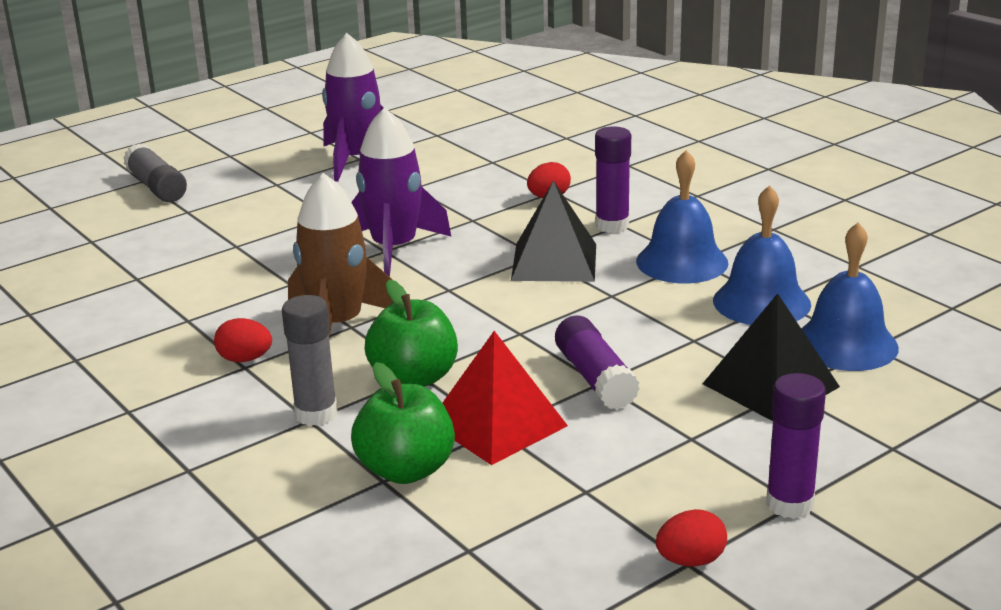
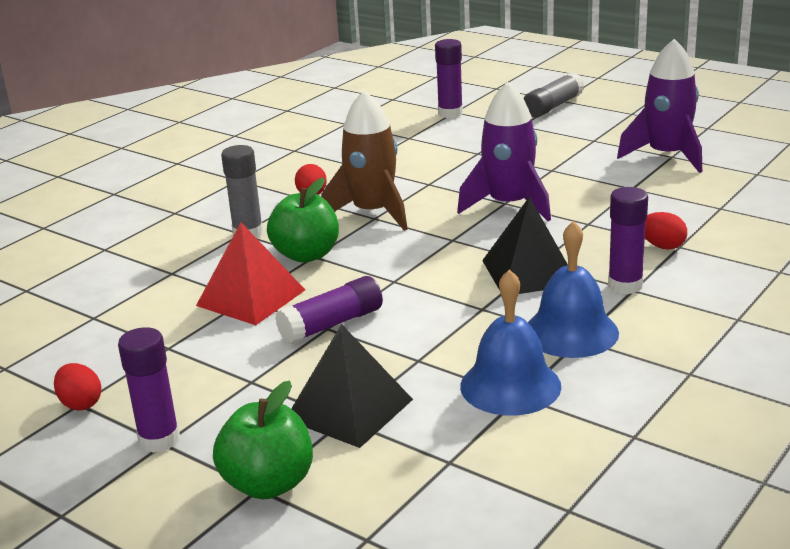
camera: 75 degrees right, 0 degrees up
green apple [351,362,455,484] -> green apple moved to [213,380,313,499]
blue bell [801,223,899,371] -> none
none -> purple glue stick [435,39,463,118]

